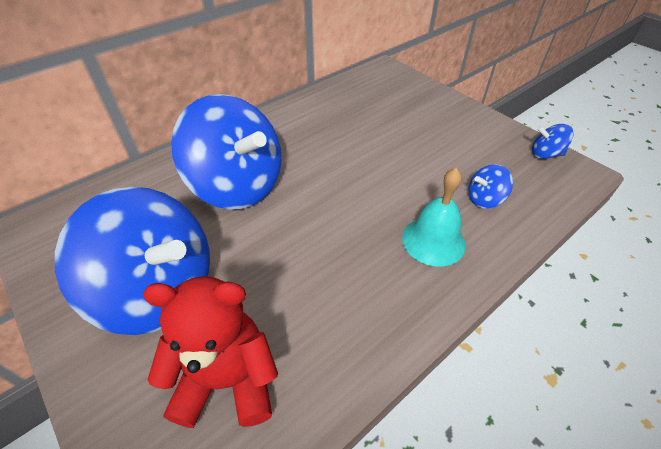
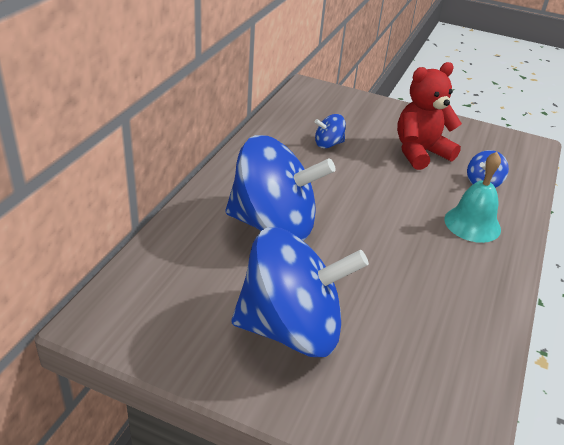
camera: 30 degrees left, 10 degrees down
red teddy bear [143,276,278,428] -> red teddy bear moved to [397,62,462,170]
blue spinning top [532,124,574,159] -> blue spinning top moved to [315,114,346,149]

